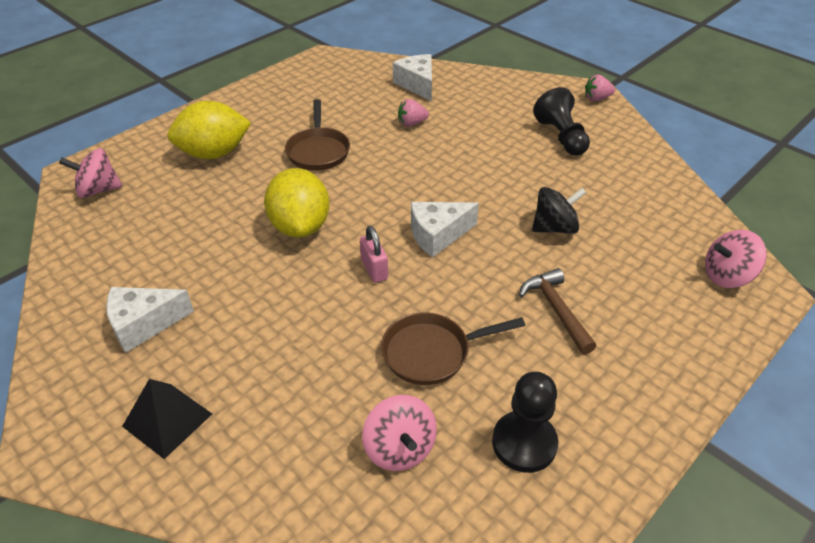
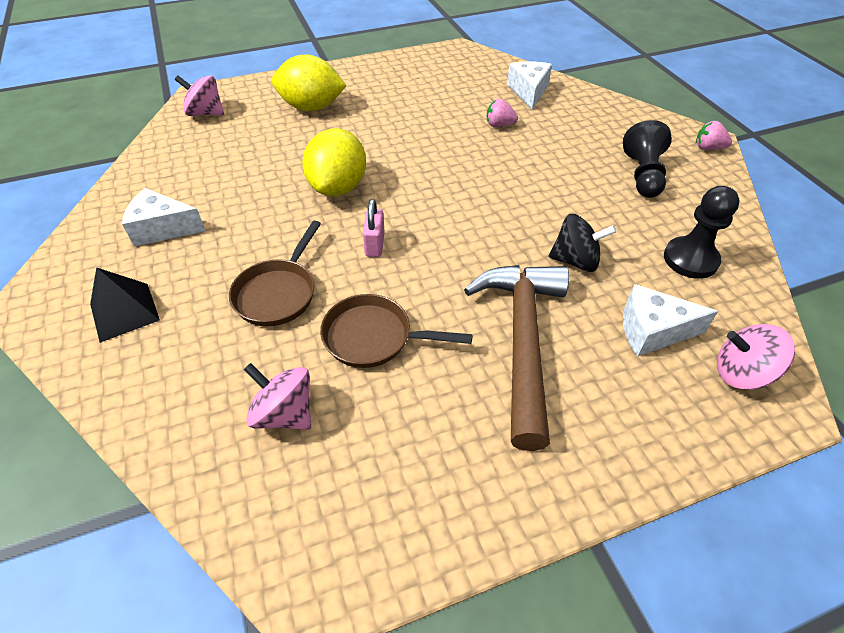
camera: 25 degrees right, 5 degrees up
brown pan [285,99,350,171] -> brown pan moved to [229,221,321,326]
pink spinning top [362,395,437,471] -> pink spinning top turned 120 degrees clockwise [244,363,311,430]
white cheese [411,202,479,257] -> white cheese moved to [623,284,718,357]
black pawn [492,372,558,473] -> black pawn moved to [664,186,740,279]
brown hammer [519,268,596,354] -> brown hammer [464,265,569,451], size x1.86

